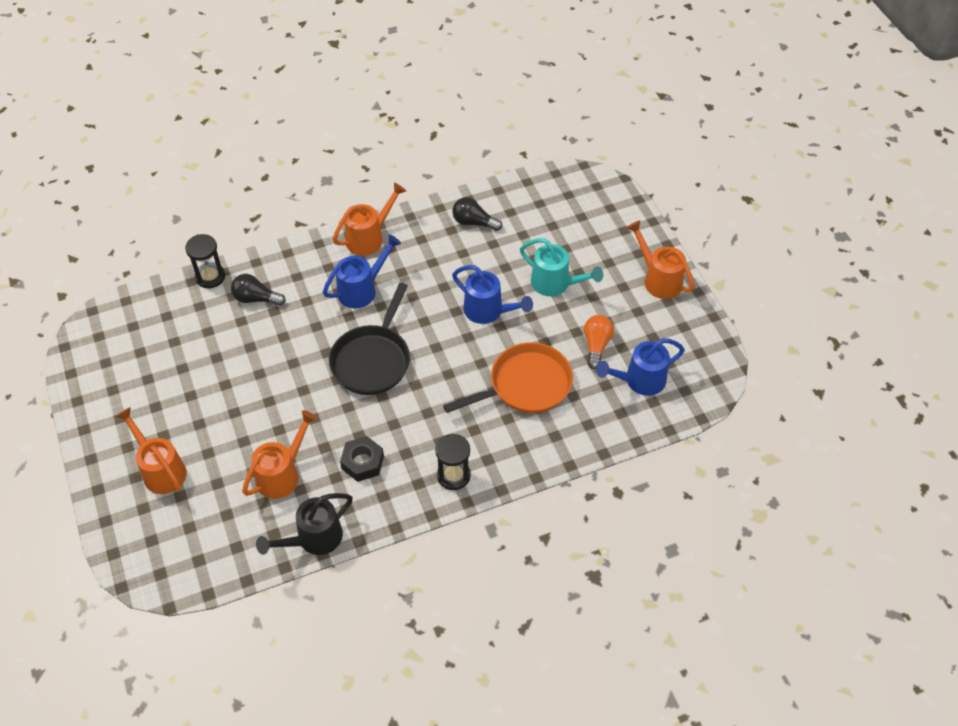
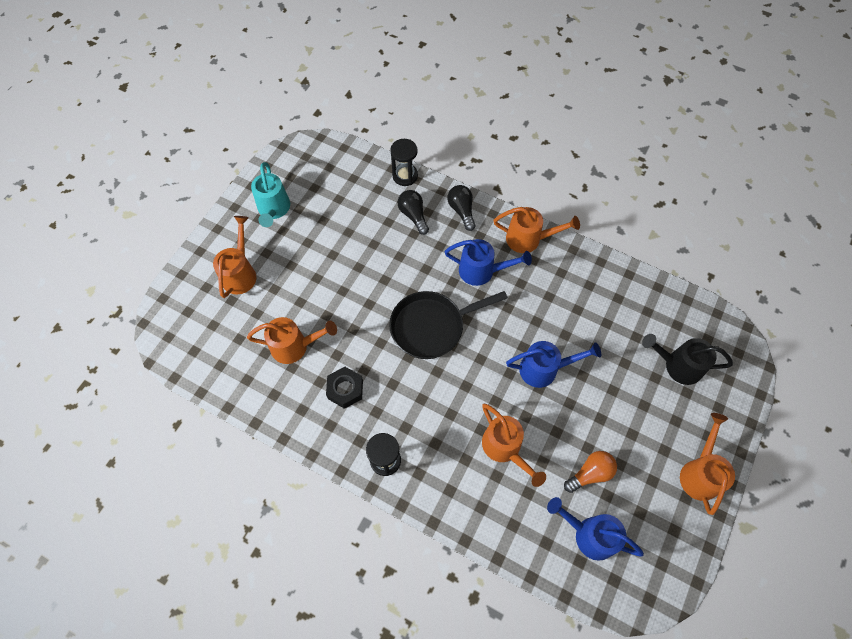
camera: 50 degrees right, 10 degrees up
black watering can [256,493,353,555] -> black watering can moved to [642,334,733,385]
orange pan [443,342,573,413] -> orange watering can [482,404,546,487]
black light bulb [452,197,502,231] -> black light bulb moved to [447,185,476,231]
blue watering can [452,265,533,324] -> blue watering can turned 90 degrees counterclockwise [506,341,601,388]
turquoise watering can [520,238,603,296] -> turquoise watering can moved to [251,162,290,227]

